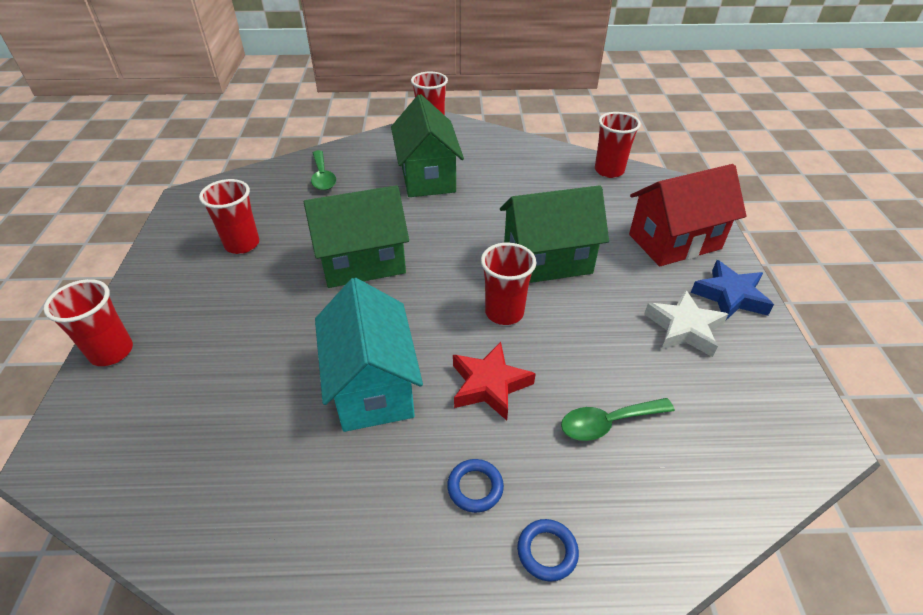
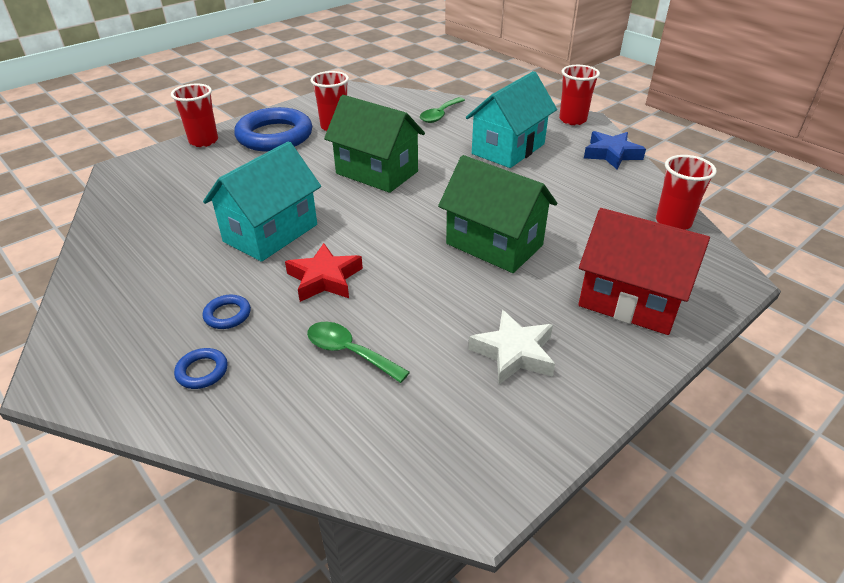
camera: 50 degrees right, 5 degrees down
green house [391,94,464,197] -> turquoise house [466,71,557,168]
red cup [481,243,536,325] -> none
blue star [691,260,774,321] -> blue star moved to [584,131,646,169]
none -> blue ring [234,107,312,152]

